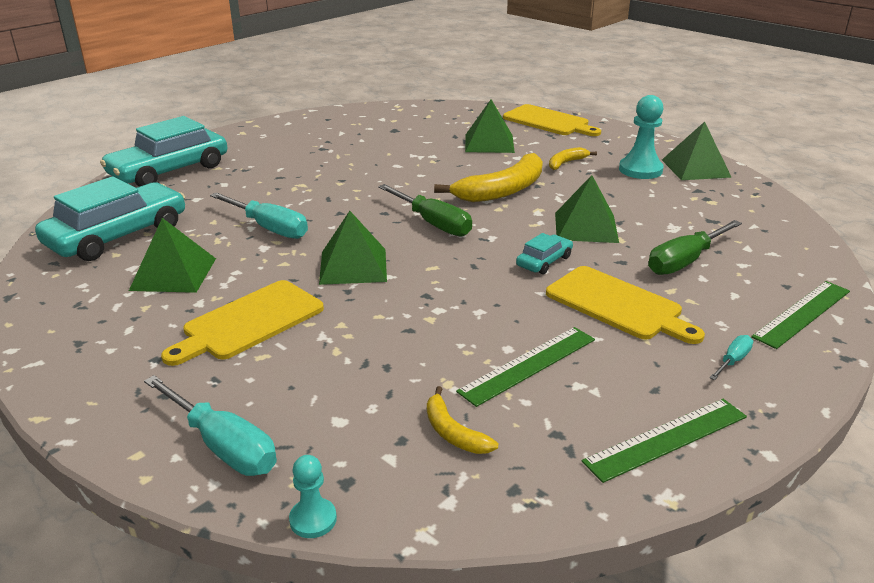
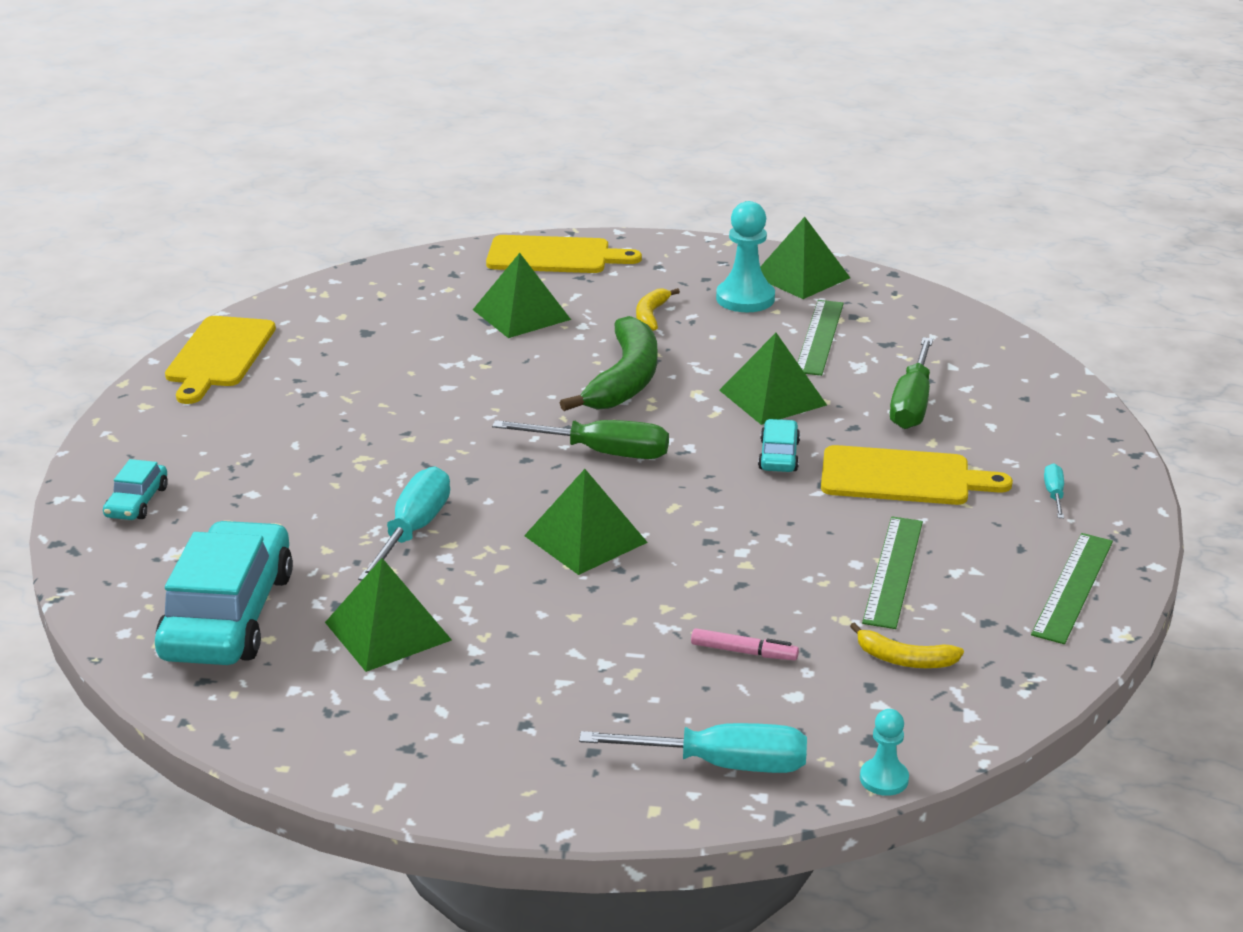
camera: 35 degrees left, 0 degrees up
turquoise car [100,116,228,187] -> turquoise car [103,459,168,520], size x0.46
yellow cutting board [161,280,324,366] -> yellow cutting board moved to [165,316,276,404]
turquoise screwdriver [210,192,308,239] -> turquoise screwdriver turned 75 degrees counterclockwise [358,466,450,581]
yellow banana [434,153,543,202] -> green banana [560,316,657,411]
green ruler [751,281,850,349] -> green ruler moved to [797,300,844,376]
none -> pink marker [691,628,799,661]

